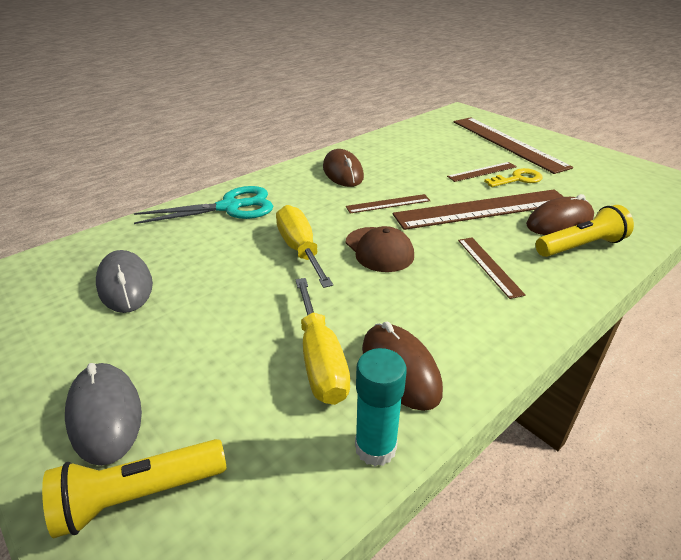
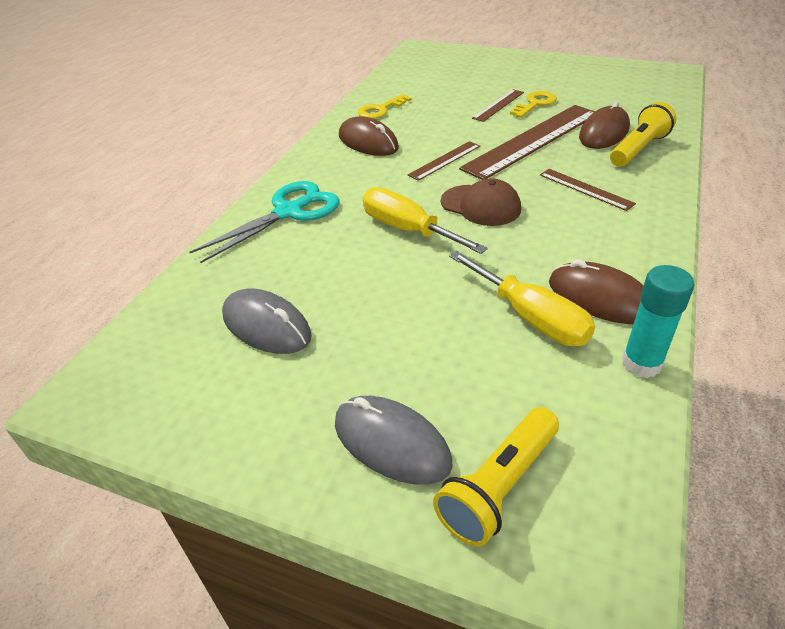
camera: 25 degrees left, 5 degrees up
brown ruler [454,117,573,174] -> none
none -> yellow key [358,94,412,119]

